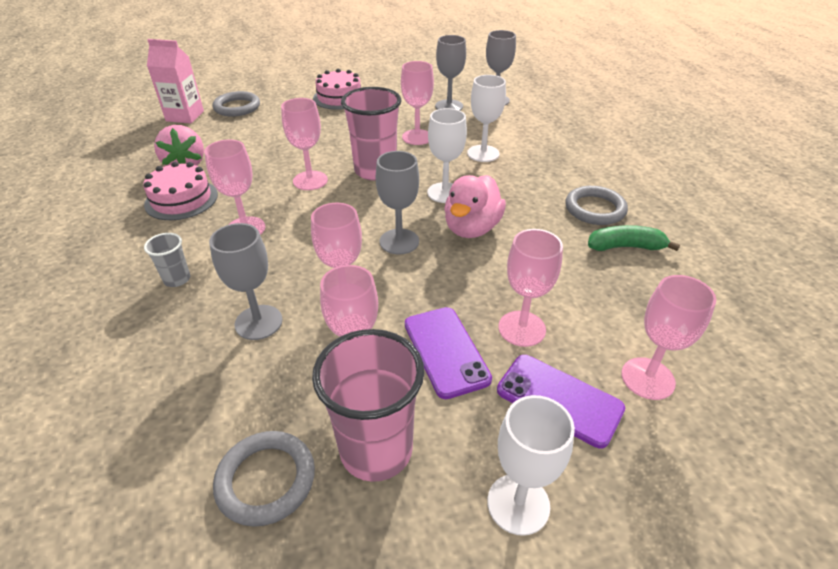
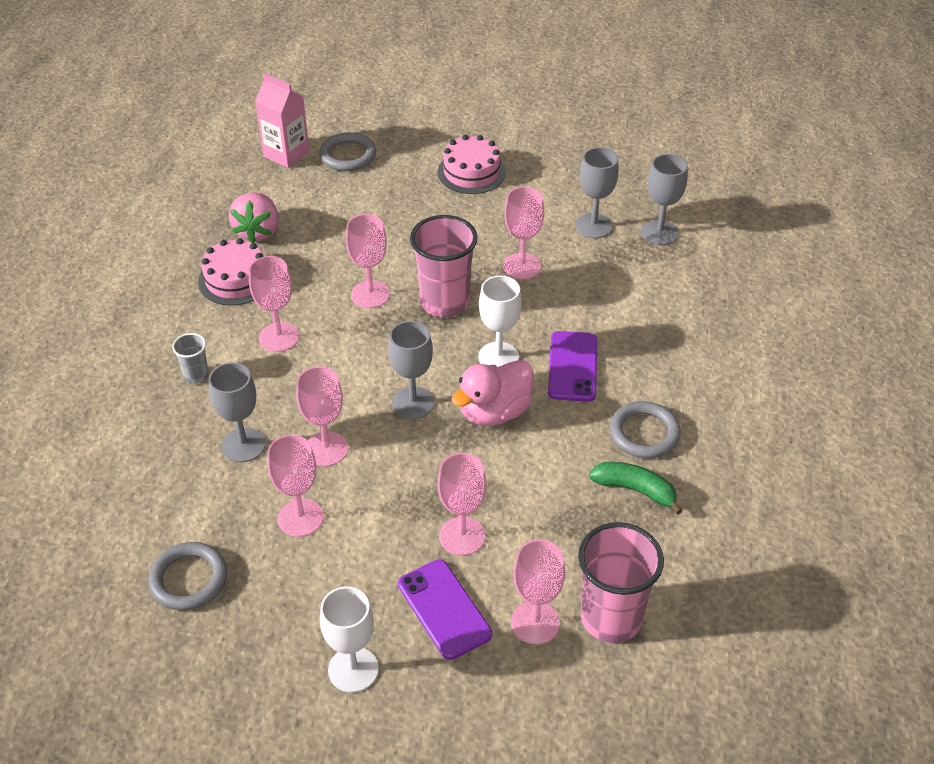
camera: 25 degrees right, 5 degrees up
pink cup [312,329,424,482] -> pink cup moved to [578,522,664,643]
purple phone [405,307,492,399] -> purple phone moved to [548,331,597,402]
white goblet [467,75,506,162] -> none

